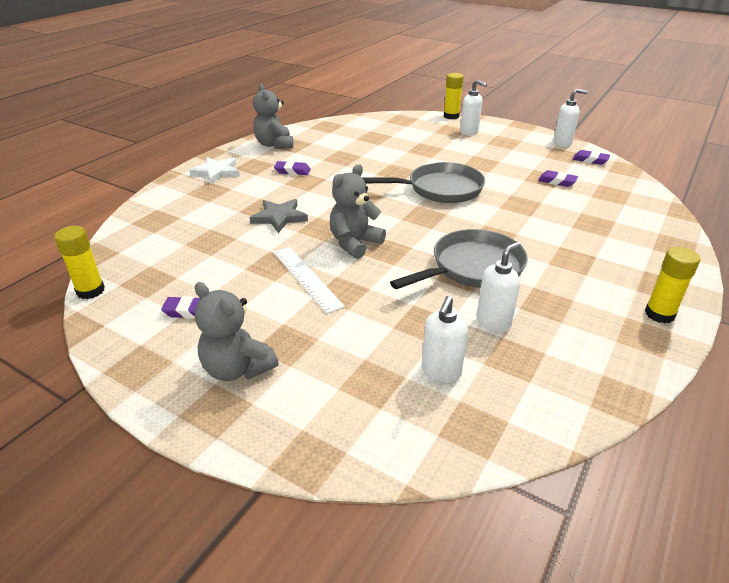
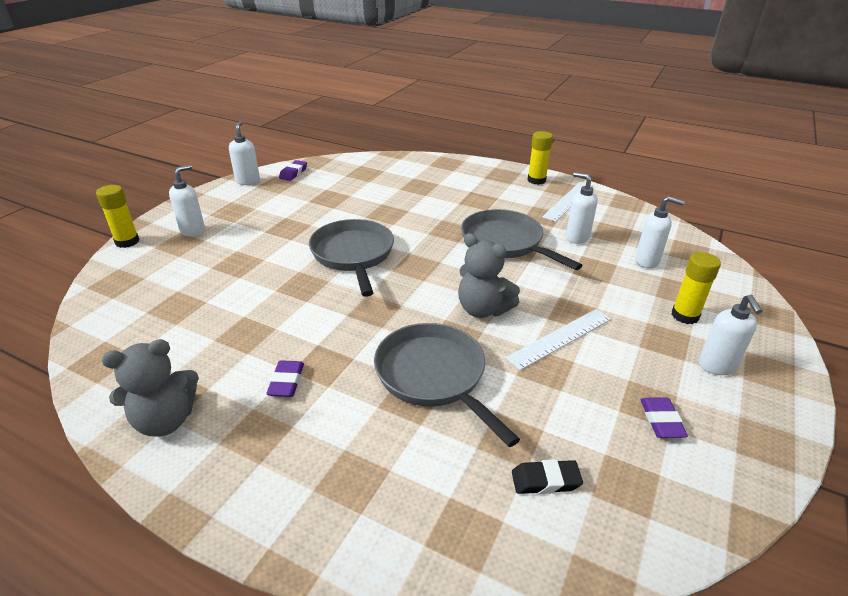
camera: 95 degrees left, 0 degrees up
yellow glue stick [54,226,105,299] -> yellow glue stick moved to [671,252,721,324]
white star [189,157,240,184] -> none
grey teddy bear [195,282,279,381] -> white soap dispenser [699,295,762,375]
grey star [249,199,308,233] -> grey pan [374,323,520,447]
purple eraser [538,170,578,187] -> none
none -> black eraser [512,459,583,494]
none -> white ruler [542,182,593,222]

